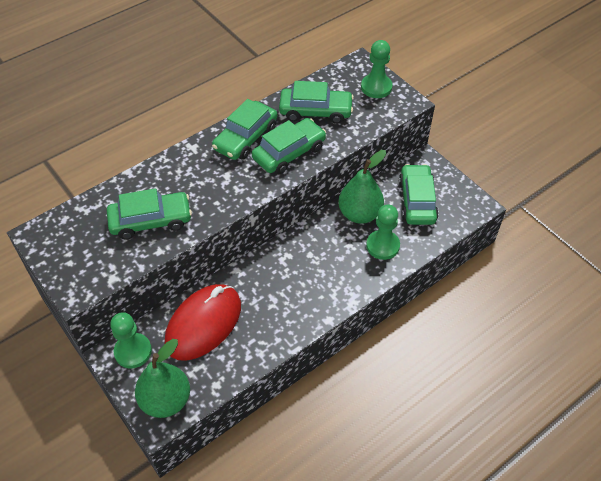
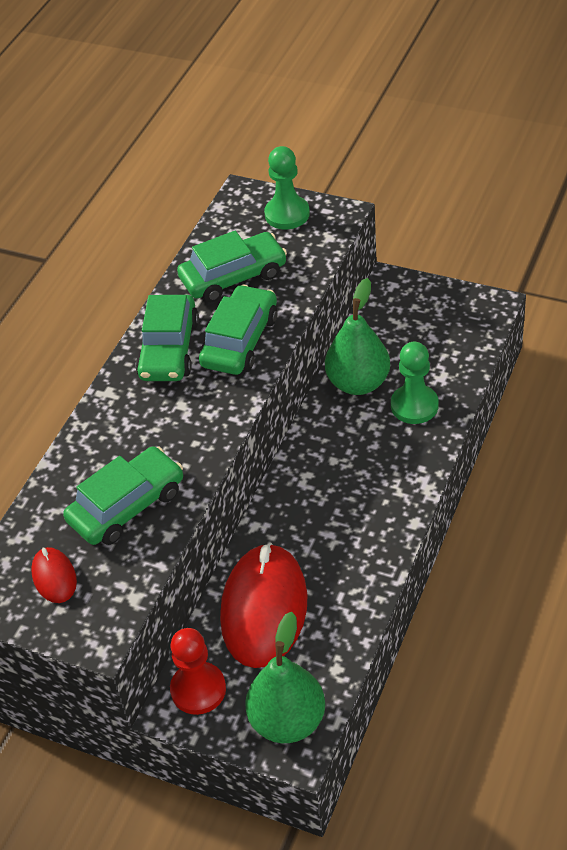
camera: 25 degrees left, 5 degrees down
green pawn [110,312,152,368] -> red pawn [170,628,226,715]
green car [399,164,439,225] -> none
none -> red mouse [31,547,77,603]

